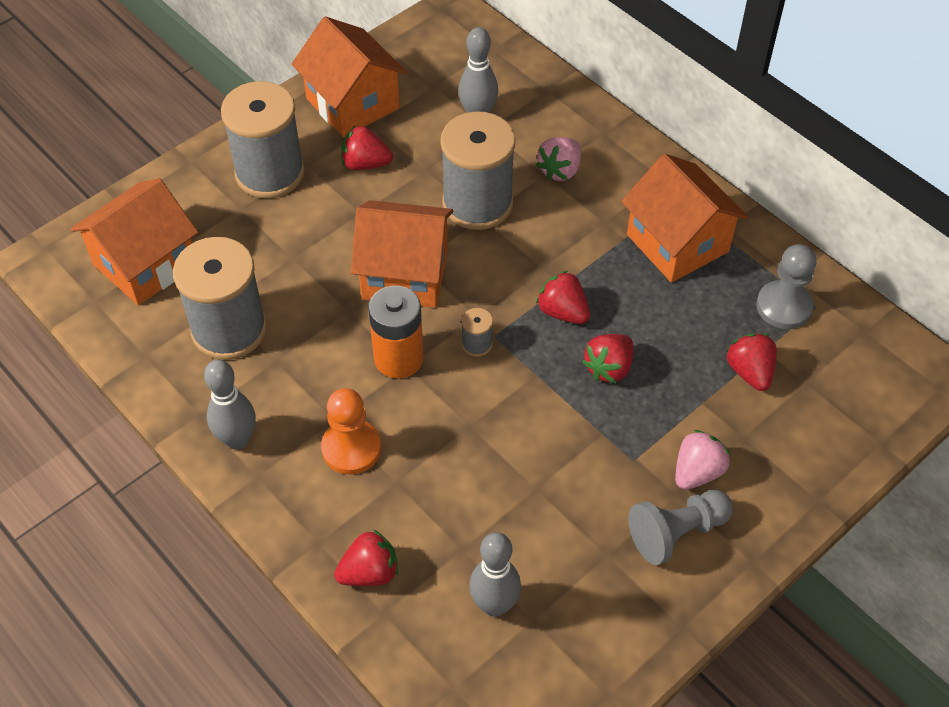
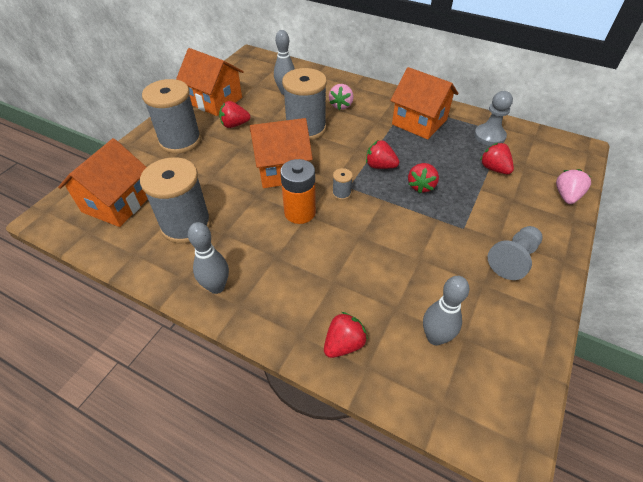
camera: 20 degrees left, 5 degrees down
orange pawn [321,388,381,475] -> none
pink strawberry [675,430,730,490] -> pink strawberry moved to [556,169,591,204]

